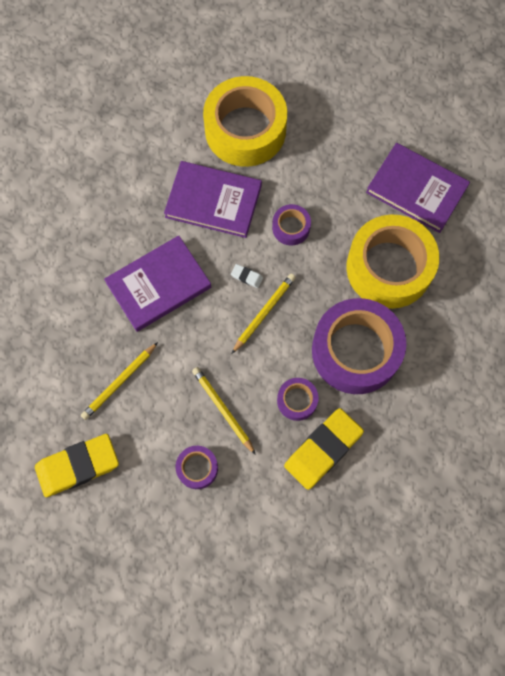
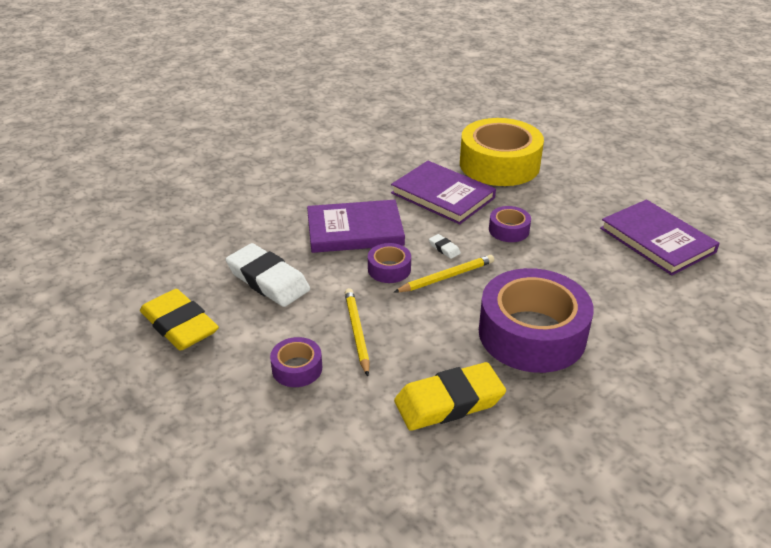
camera: 25 degrees right, 35 degrees down
yellow eraser [35,434,119,497] -> yellow eraser turned 45 degrees clockwise [140,289,219,351]
yellow pencil [81,342,158,420] -> white eraser [226,243,310,307]
purple tape [277,378,319,421] -> purple tape moved to [368,243,411,283]
yellow tape [346,214,439,309] -> none

